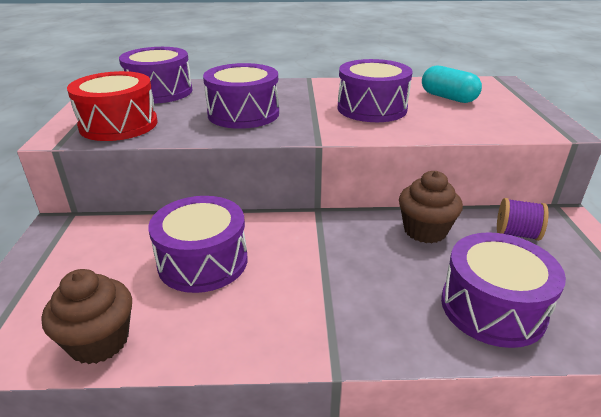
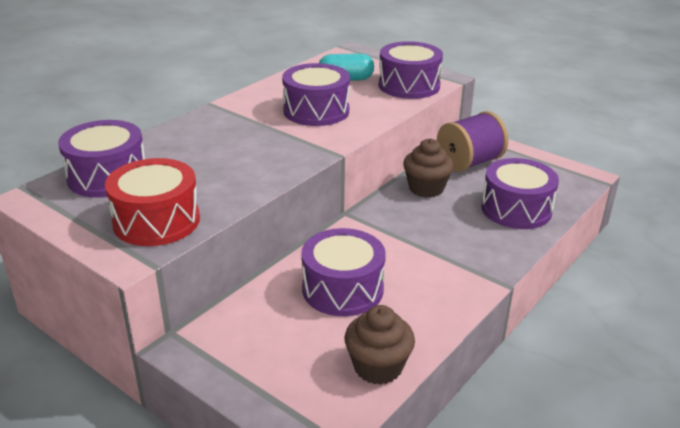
camera: 50 degrees left, 0 degrees up
purple drum [203,63,279,129] -> purple drum moved to [379,41,443,99]
purple spool [497,198,549,241] -> purple spool [437,111,509,172], size x1.74

